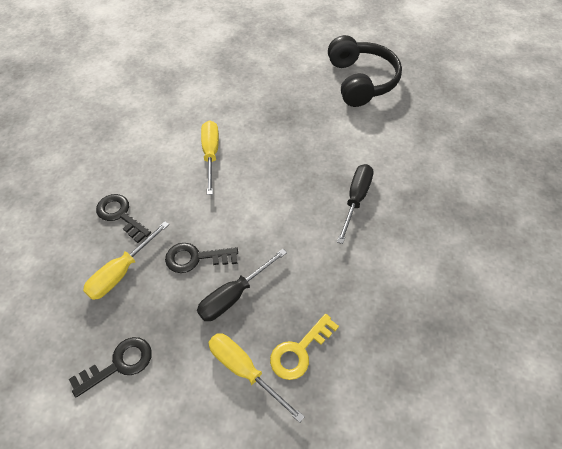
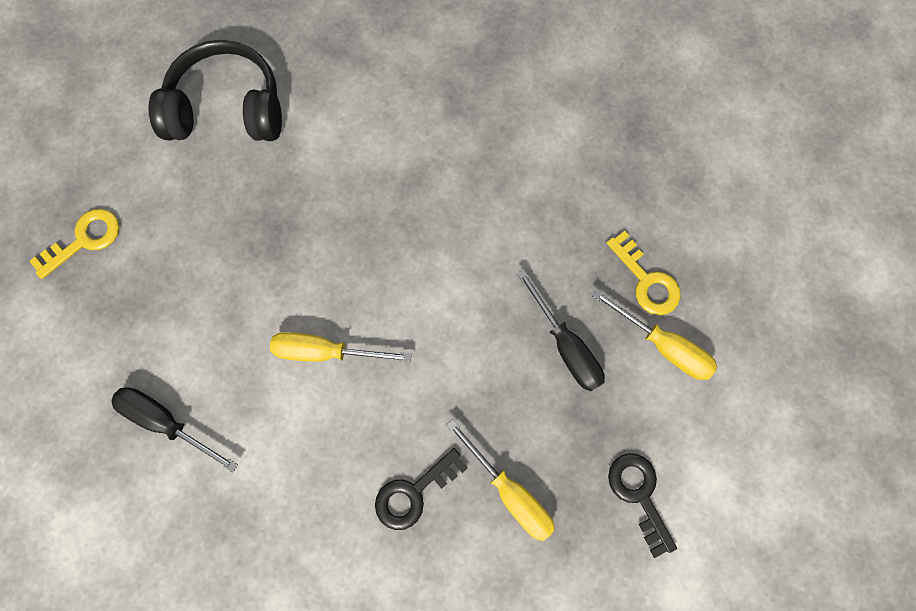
camera: 80 degrees left, 20 degrees up
black key [165,243,238,273] -> none
yellow screwdriver [208,333,305,423] -> yellow screwdriver turned 105 degrees counterclockwise [592,289,717,380]
black screwdriver [337,164,373,244] -> black screwdriver moved to [112,387,238,472]
none -> yellow key [29,209,119,279]

